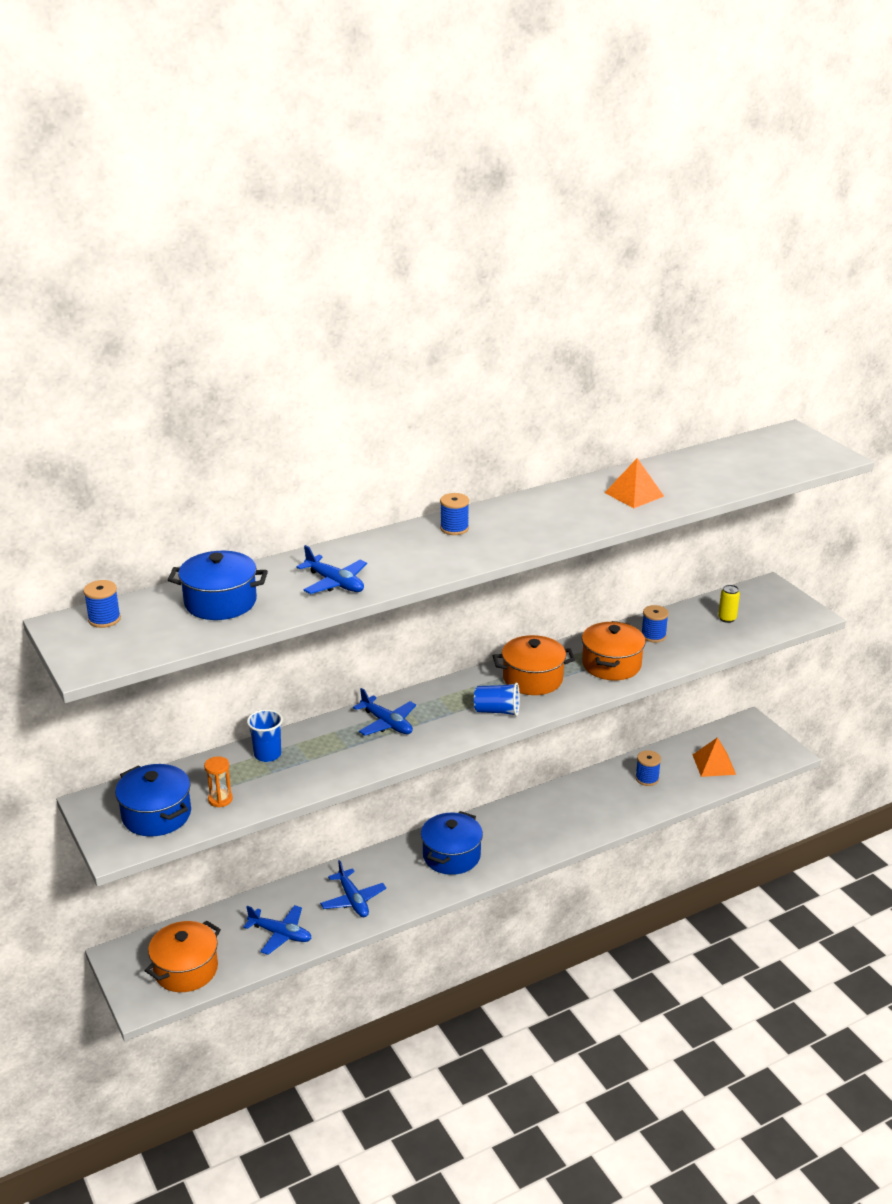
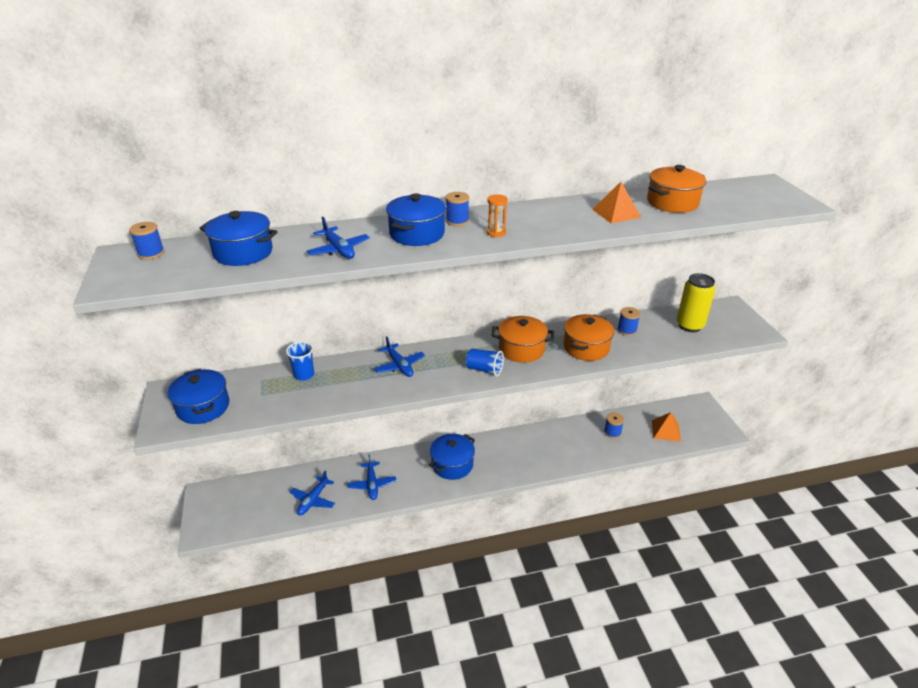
camera: 15 degrees right, 5 degrees up
orange pot [145,921,221,992] -> orange pot moved to [647,165,706,213]
orange hourglass [204,756,233,808] -> orange hourglass moved to [487,194,508,237]
blue plane [243,905,312,955] -> blue plane turned 75 degrees clockwise [290,470,335,516]
yellow can [718,585,740,623] -> yellow can [677,273,715,332], size x1.96
none -> blue pot [386,194,446,246]

